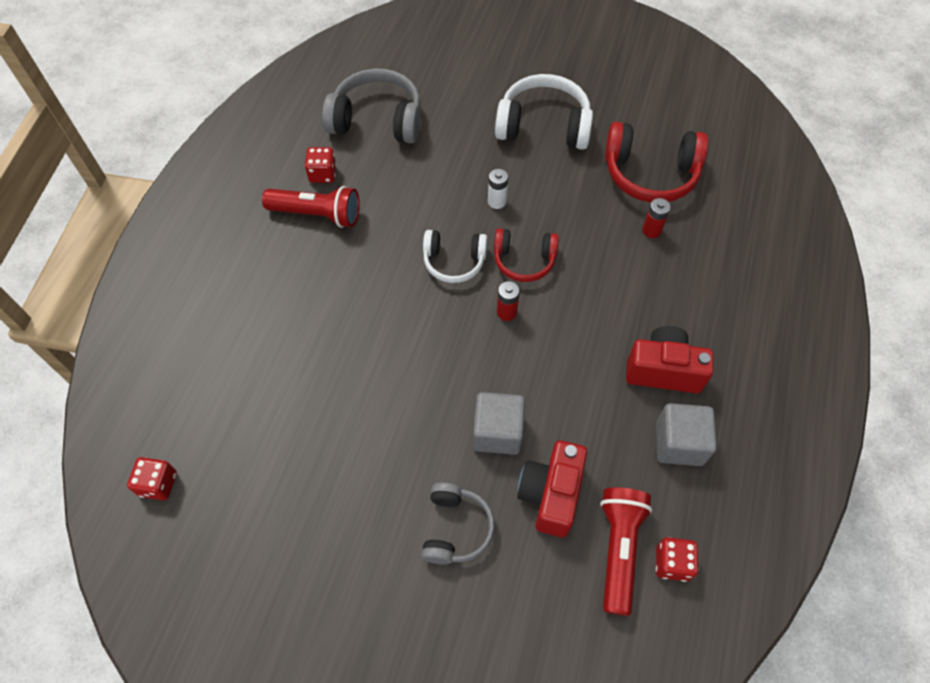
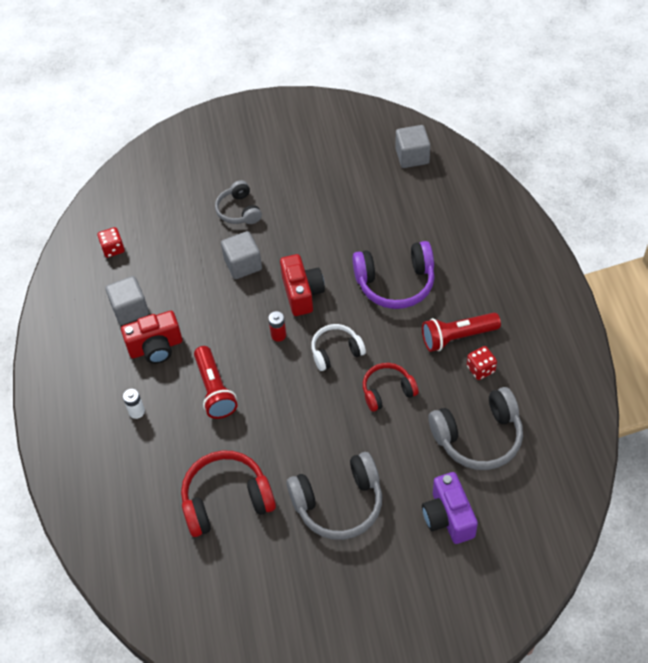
camera: 155 degrees right, 5 degrees down
red dice [127,457,177,500] -> grey cube [395,125,430,168]
white battery [488,169,508,209] -> white battery moved to [123,389,145,419]
red headphones [494,228,559,282] -> red headphones moved to [363,363,419,412]
white headphones [495,74,593,150] -> grey headphones [287,452,382,540]
red camera [517,440,587,537] -> red camera moved to [280,254,325,316]
red flashlight [600,487,652,616] -> red flashlight moved to [194,346,238,419]
red battery [642,198,671,238] -> none
none -> purple headphones [352,241,435,309]
none -> purple camera [422,472,478,544]

